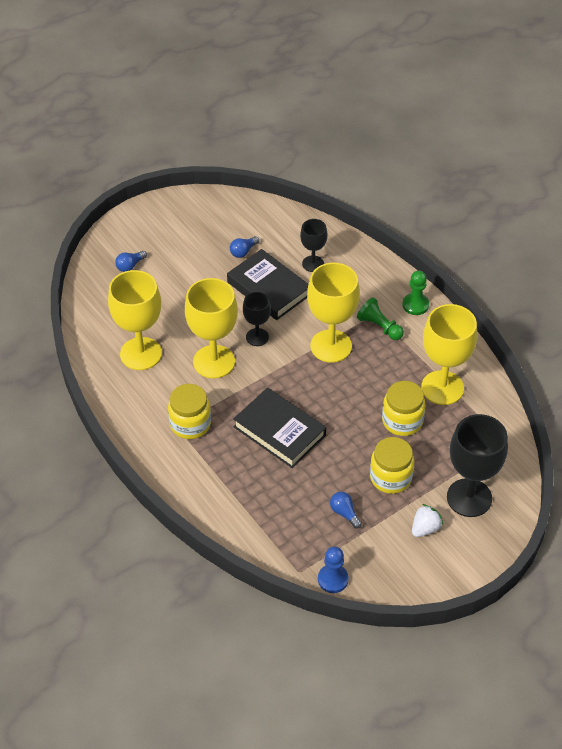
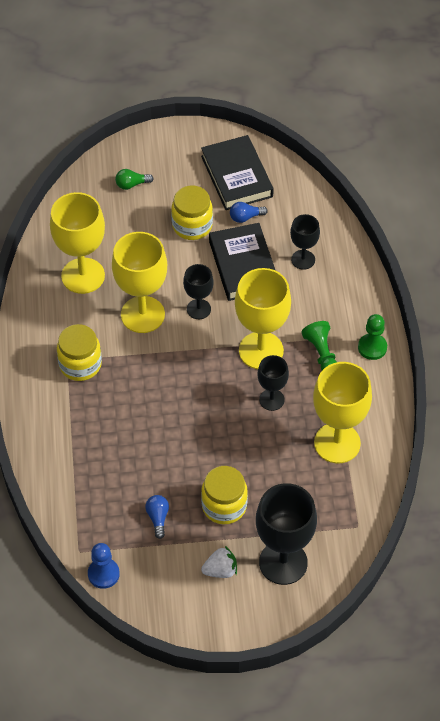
camera: 30 degrees right, 5 degrees up
blue light bulb [115,251,147,272] -> green light bulb [115,169,154,190]
black book [233,387,326,468] -> black book moved to [201,135,274,210]
yellow jar [382,381,426,436] -> yellow jar moved to [171,185,213,240]
none -> black goblet [257,355,289,411]

